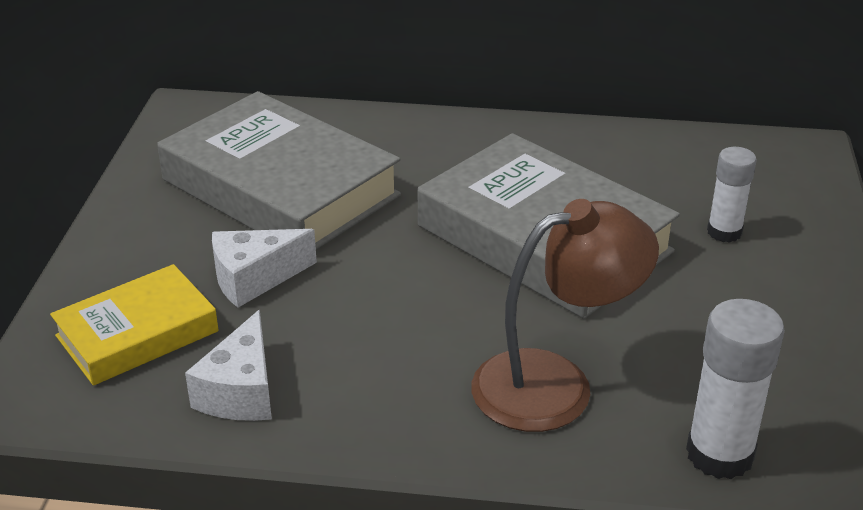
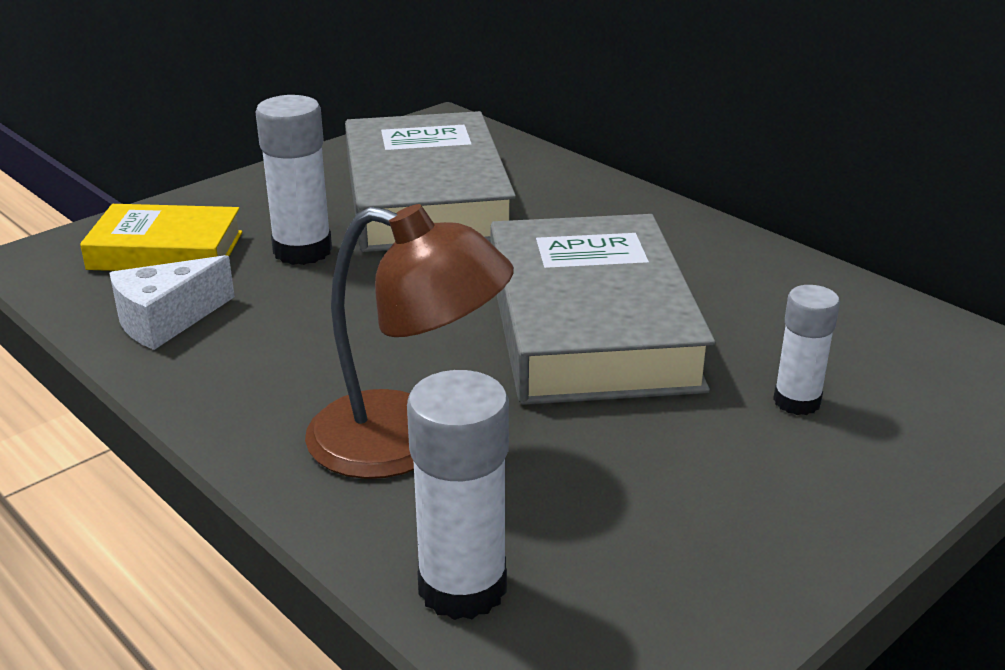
camera: 40 degrees right, 5 degrees down
white cheese [212,229,317,307] -> white glue stick [256,95,332,265]

